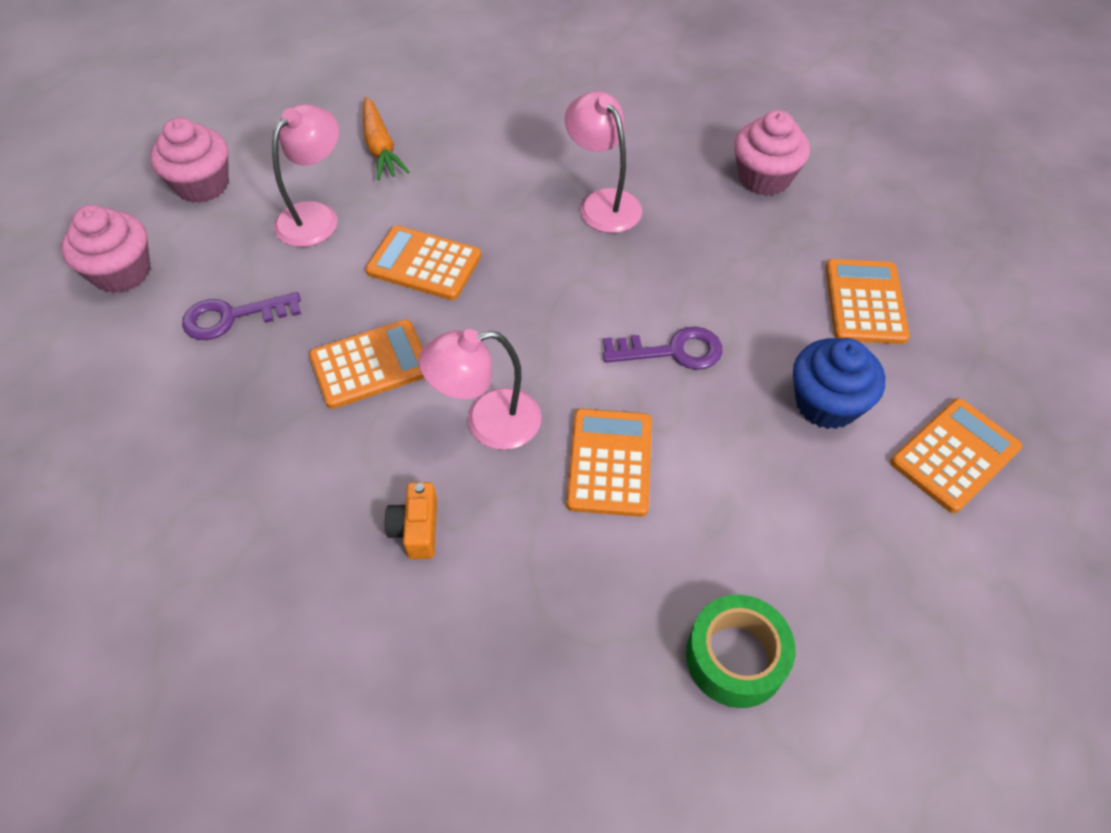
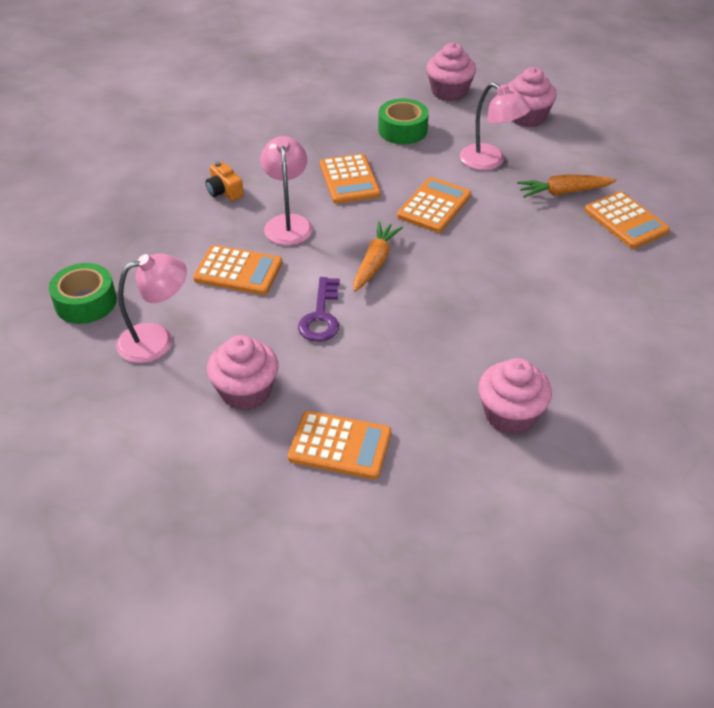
camera: 100 degrees right, 10 degrees down
purple key [182,292,301,340] -> green tape [378,98,429,144]
orange camera [385,482,437,559] -> orange camera turned 135 degrees counterclockwise [206,161,244,201]
pink lamp [565,91,642,233] -> pink lamp moved to [116,253,187,363]
blue cupcake [793,338,885,429] -> pink cupcake [207,335,278,410]
orange calculator [890,398,1022,513] -> orange calculator moved to [584,191,670,249]
none -> orange carrot [353,221,403,292]

